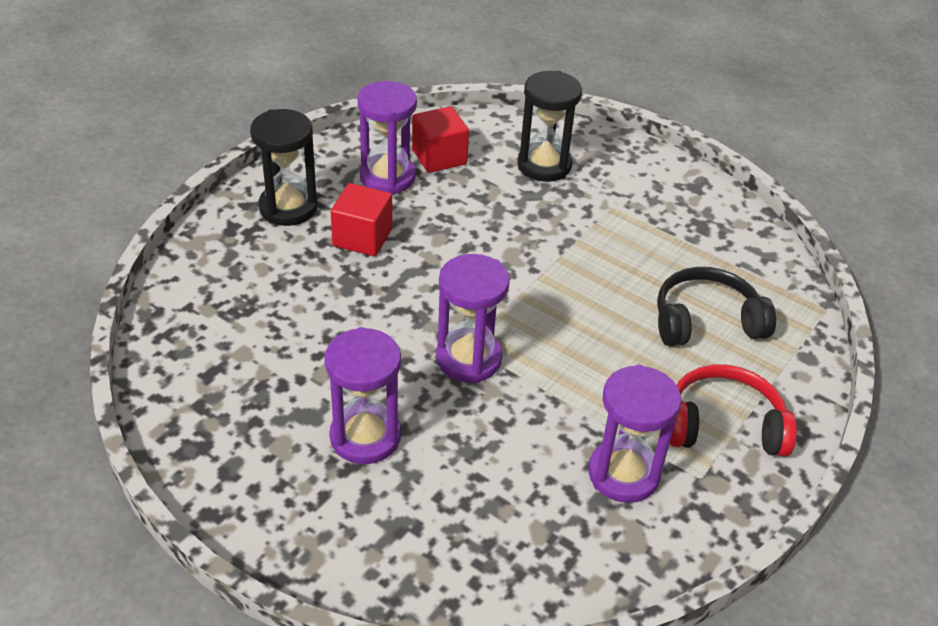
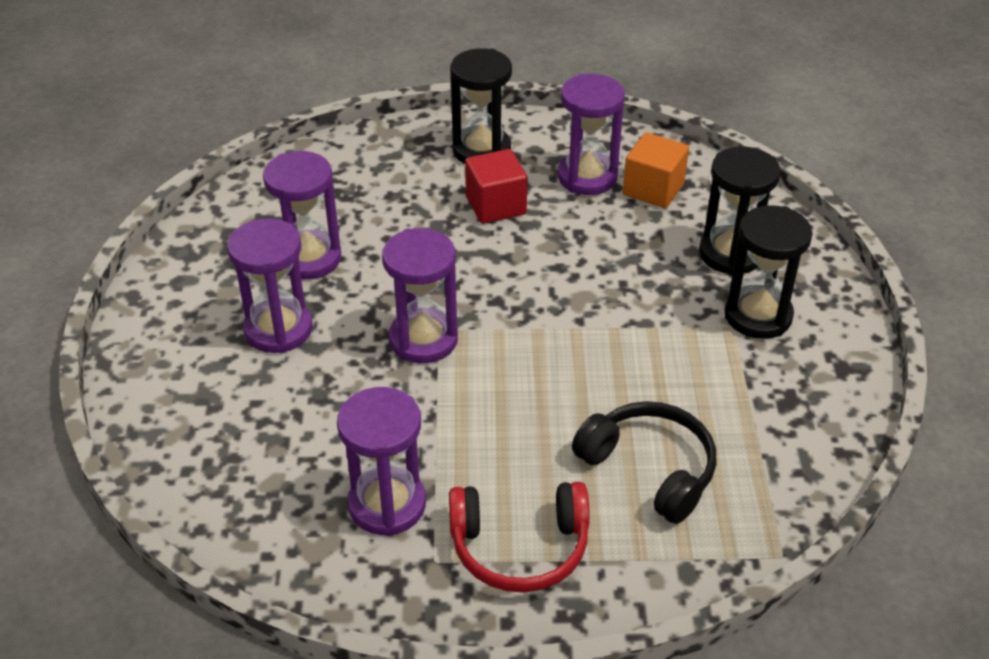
camera: 55 degrees right, 0 degrees up
red cube [412,106,469,173] -> orange cube [623,132,689,208]
red headphones [670,364,797,457] -> red headphones turned 120 degrees clockwise [449,482,590,593]
none -> purple hourglass [263,151,341,279]
none -> black hourglass [724,205,813,339]

